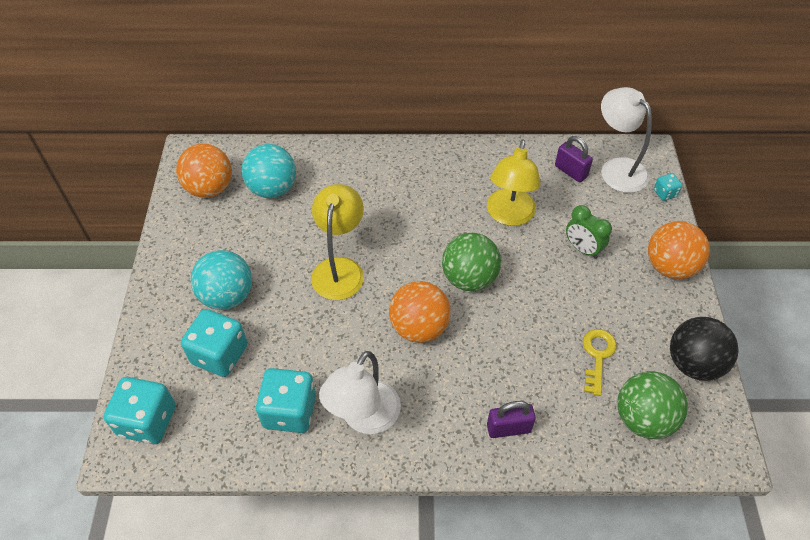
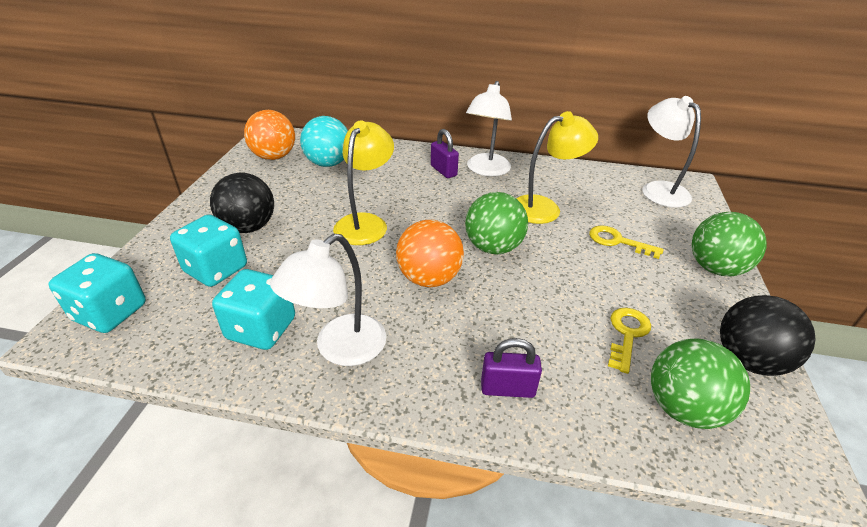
camera: 10 degrees right, 15 degrees down
turquoise ball [190,250,252,310] -> black ball [210,173,274,233]
yellow lamp [487,140,541,226] -> yellow lamp turned 135 degrees counterclockwise [516,111,598,224]
purple padlock [555,136,593,182] -> purple padlock moved to [431,129,459,178]
green clock [566,205,612,259] -> yellow key [589,225,664,259]
orange ball [648,221,710,279] -> green ball [692,212,767,276]
turquoise dice [654,173,682,201] -> none
none -> white lamp [466,81,512,176]

